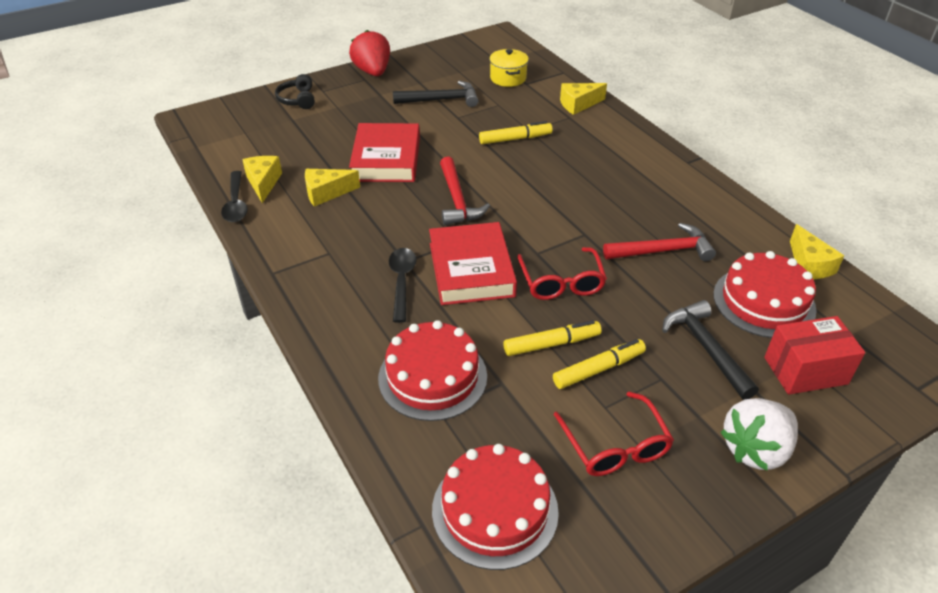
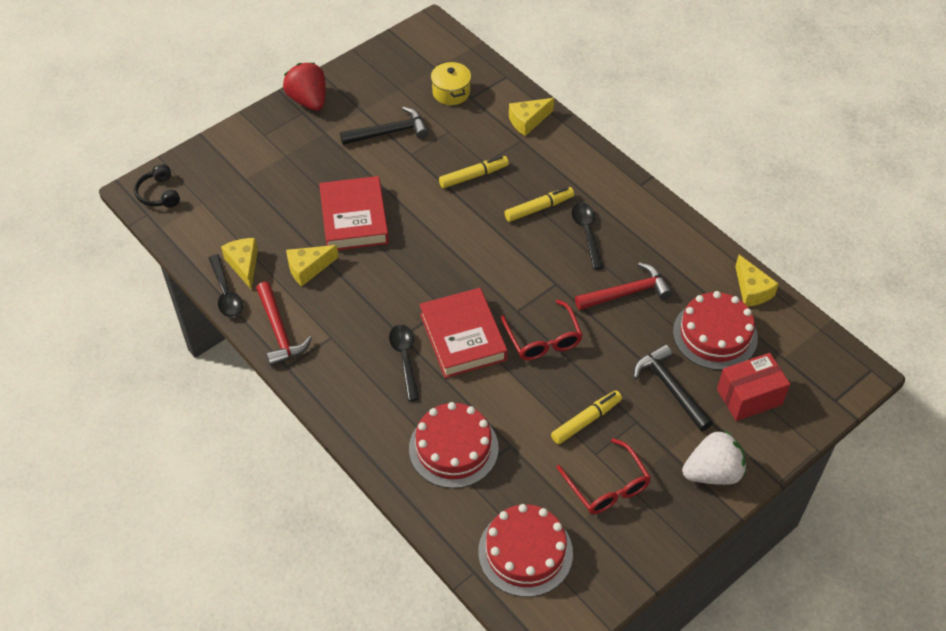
camera: 10 degrees left, 10 degrees up
black headphones [275,74,315,109] -> black headphones moved to [134,164,180,207]
red hammer [440,157,490,225] -> red hammer moved to [256,282,312,366]
yellow marker [503,320,602,356] -> yellow marker moved to [504,187,574,222]
white strawberry [721,398,798,470] -> white strawberry turned 150 degrees counterclockwise [682,430,746,485]
none -> black spoon [571,203,604,270]

